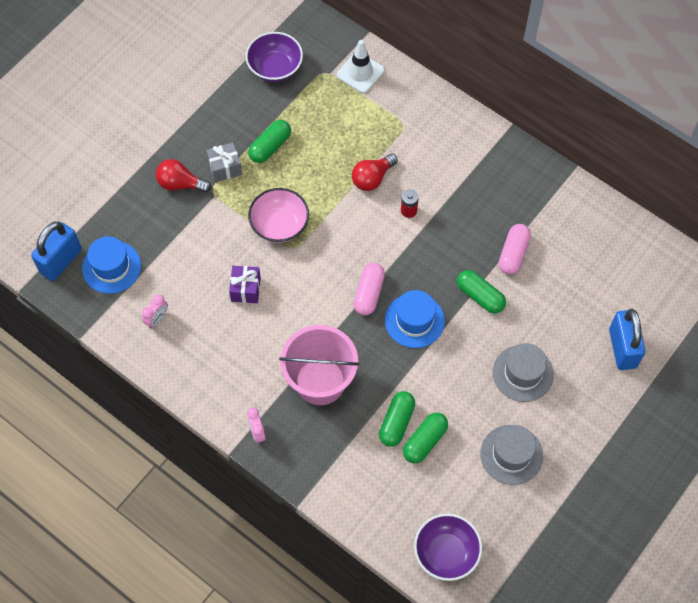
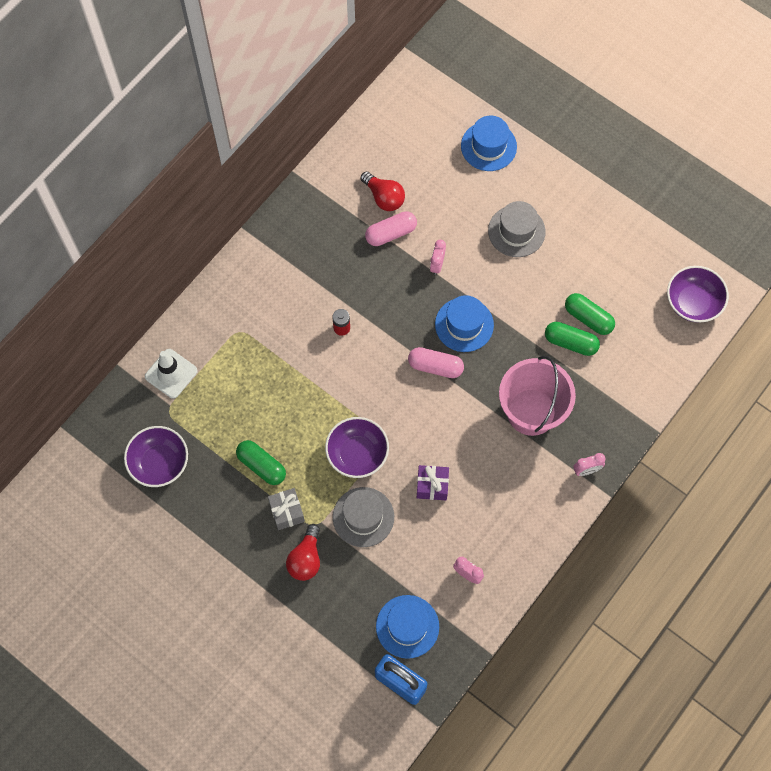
camera: 90 degrees left, 5 degrees up
pink bowl [248,188,309,243] -> purple bowl [325,417,389,478]
red light bulb [352,154,398,191] -> red light bulb moved to [360,171,405,211]
green capsule [457,270,506,314] -> pink clock [430,240,446,275]
grey hat [480,425,543,485] -> grey hat moved to [333,487,394,547]
pink capsule [499,224,531,275] -> pink capsule turned 45 degrees counterclockwise [365,211,417,246]
blue padlock [609,309,645,370] -> blue hat [461,116,517,171]

